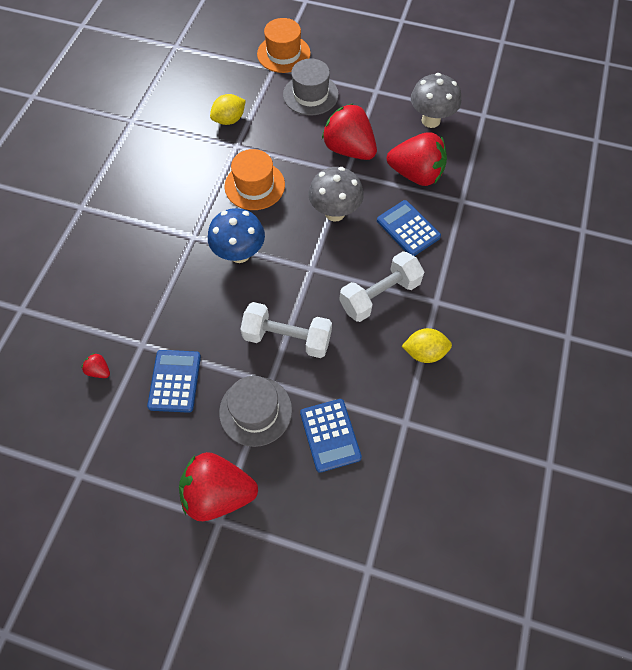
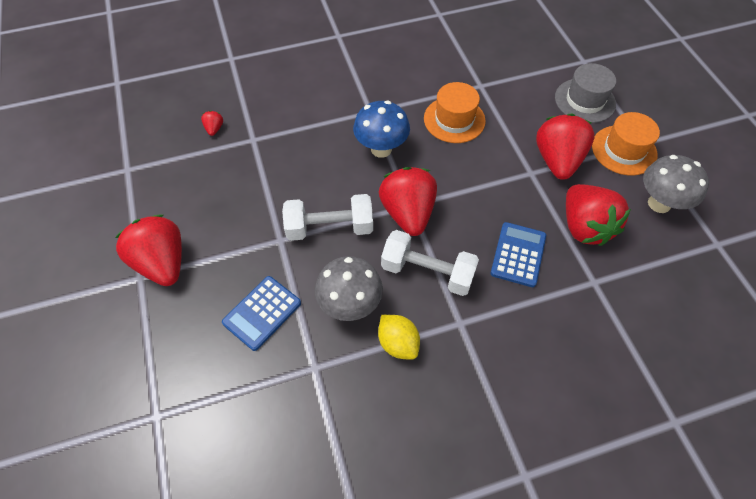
camera: 55 degrees right, 5 degrees down
blue calculator [147,350,201,413] -> none
yellow lemon [210,94,246,125] -> none
grey hat [219,376,292,447] -> none
white dumbbell [240,302,332,358] -> white dumbbell turned 75 degrees counterclockwise [282,194,373,241]
orange hat [257,18,311,73] -> orange hat moved to [592,112,660,176]
grey mushroom [309,167,364,222] -> grey mushroom moved to [315,256,383,321]
none -> red strawberry [379,167,437,236]

